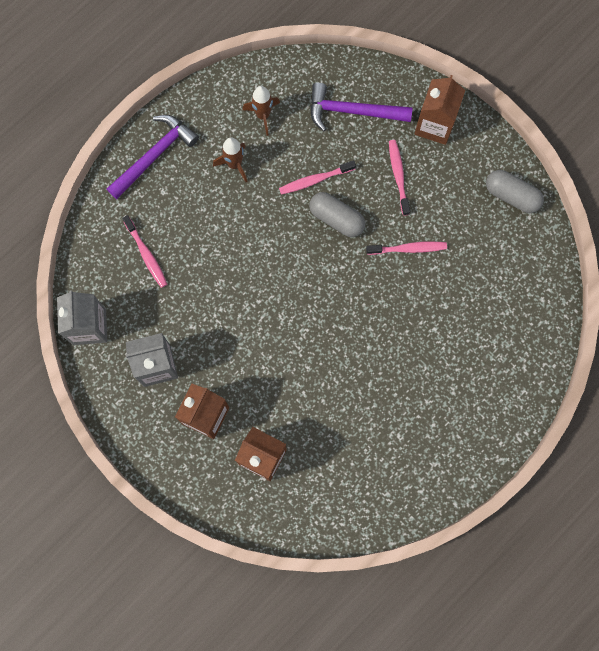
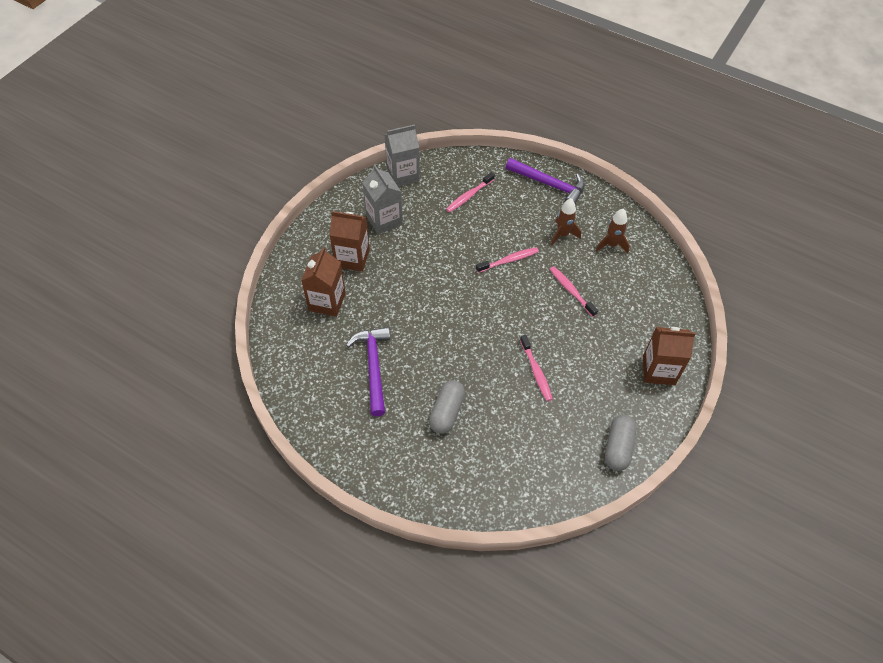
camera: 75 degrees right, 20 degrees down
grey capsule [309,192,365,237] -> grey capsule moved to [429,380,465,434]
purple hammer [310,83,412,131] -> purple hammer moved to [346,327,390,417]
pink toothbrush [389,140,410,216] -> pink toothbrush moved to [476,247,539,273]

